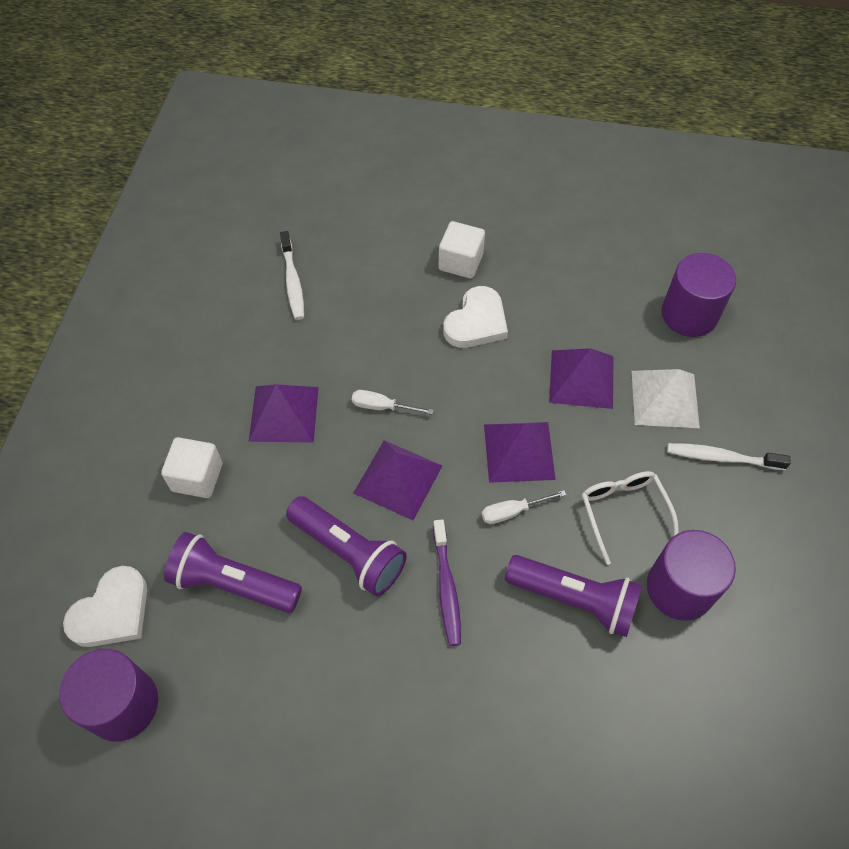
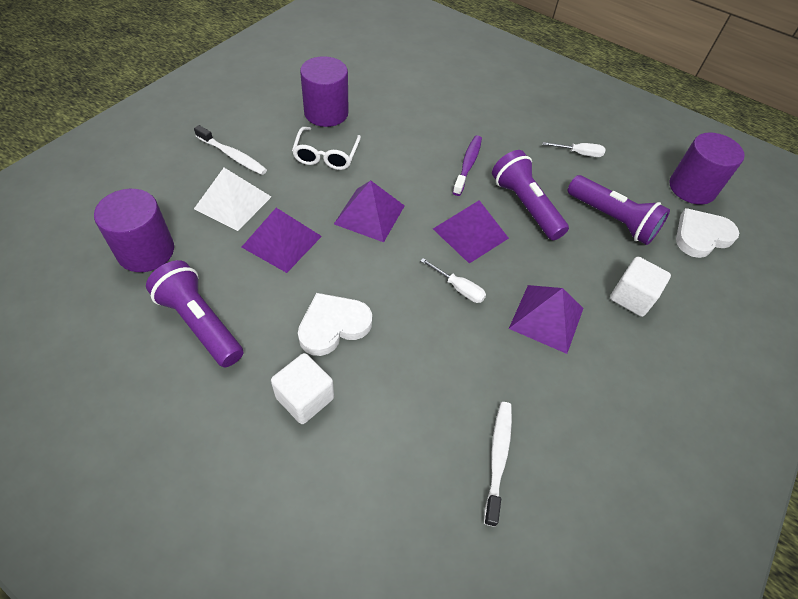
camera: 160 degrees left, 5 degrees down
white screwdriver [482,490,566,524] -> white screwdriver moved to [543,142,605,157]
purple flashlight [505,555,642,637] -> purple flashlight moved to [146,260,243,367]

